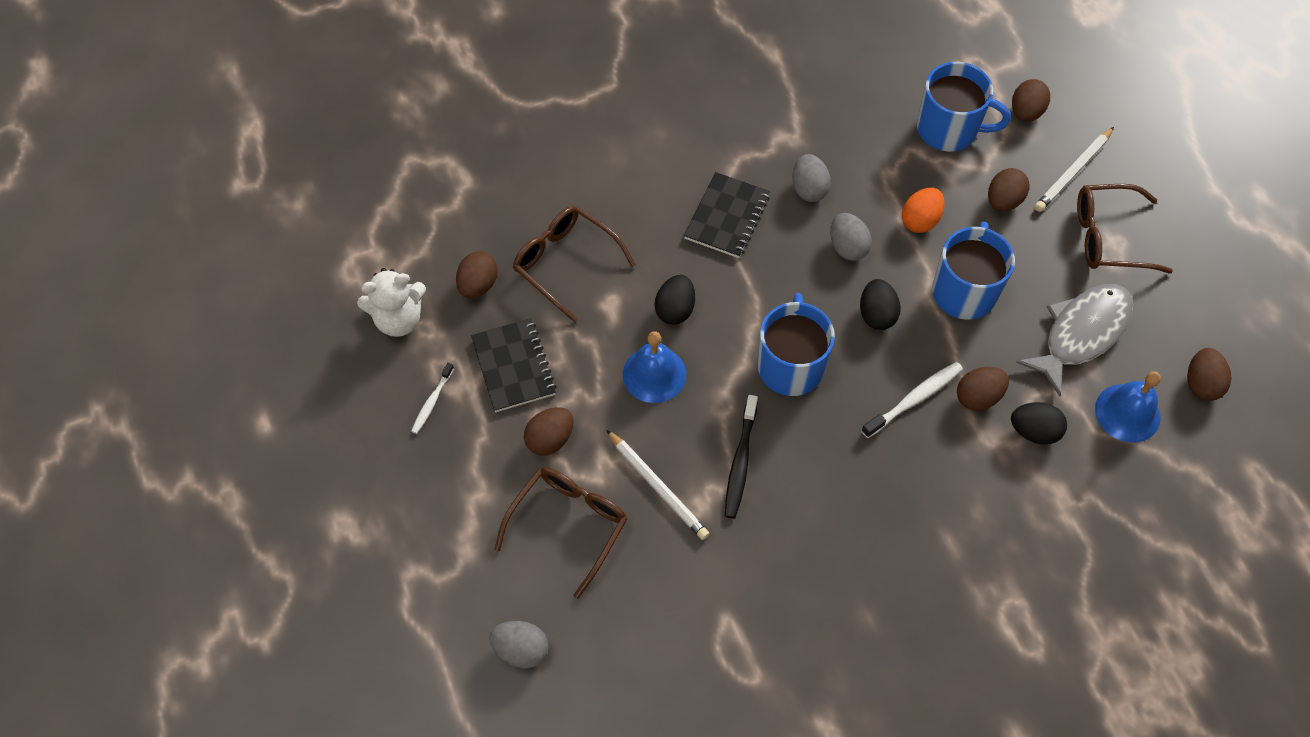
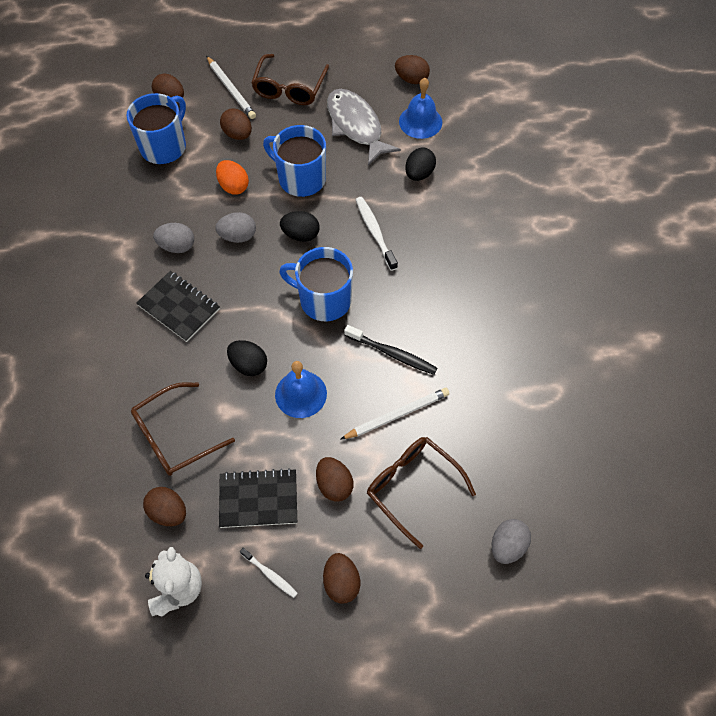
camera: 75 degrees left, 0 degrees up
brown egg [957,367,1009,411] -> brown egg moved to [323,553,360,604]

